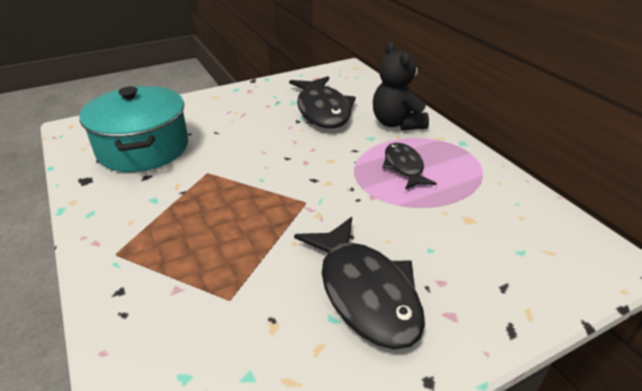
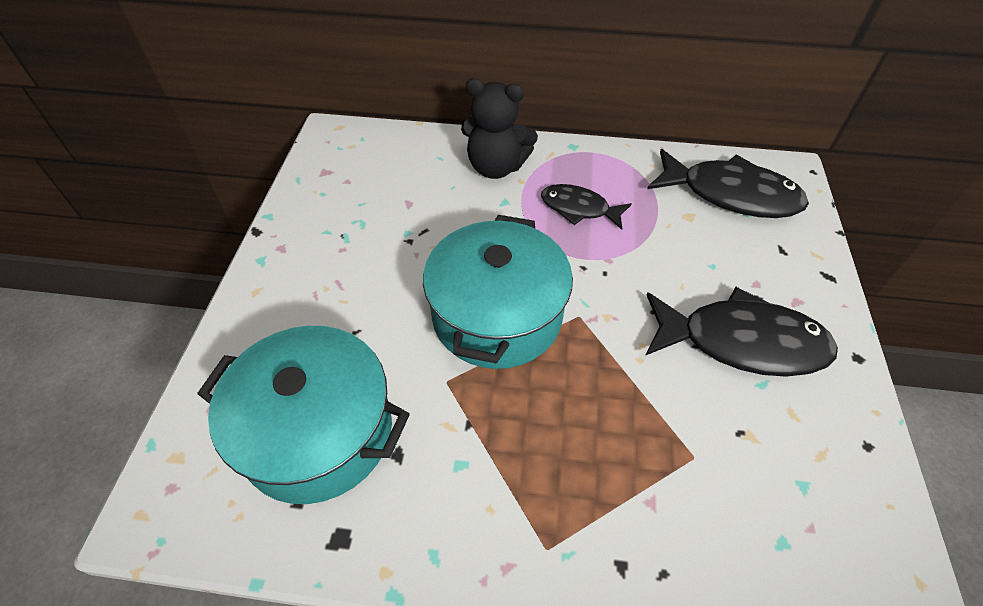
camera: 55 degrees left, 15 degrees up
black fish [289,76,356,128] -> black fish moved to [647,149,809,218]
none -> turquoise pot [423,215,573,369]

